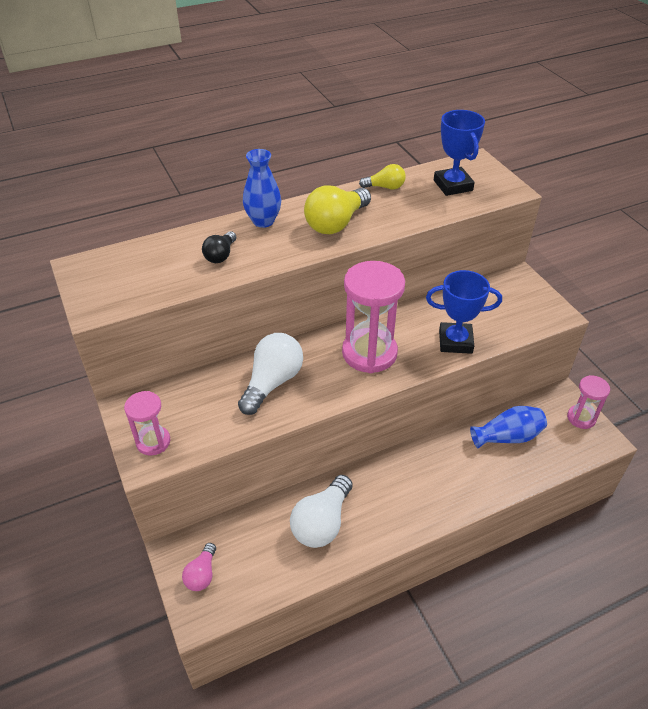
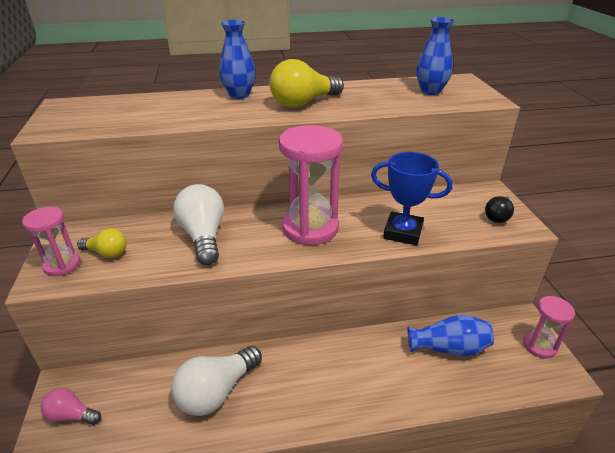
camera: 15 degrees right, 10 degrees down
pink light bulb [182,543,216,591] -> pink light bulb turned 75 degrees clockwise [41,388,101,425]
black light bulb [202,231,236,263] -> black light bulb moved to [485,196,514,223]
white light bulb [238,333,303,415] -> white light bulb turned 60 degrees counterclockwise [173,184,224,265]
yellow light bulb [359,164,406,189] -> yellow light bulb moved to [77,229,127,258]
blue trophy [434,110,485,196] -> blue vase [416,17,454,95]

